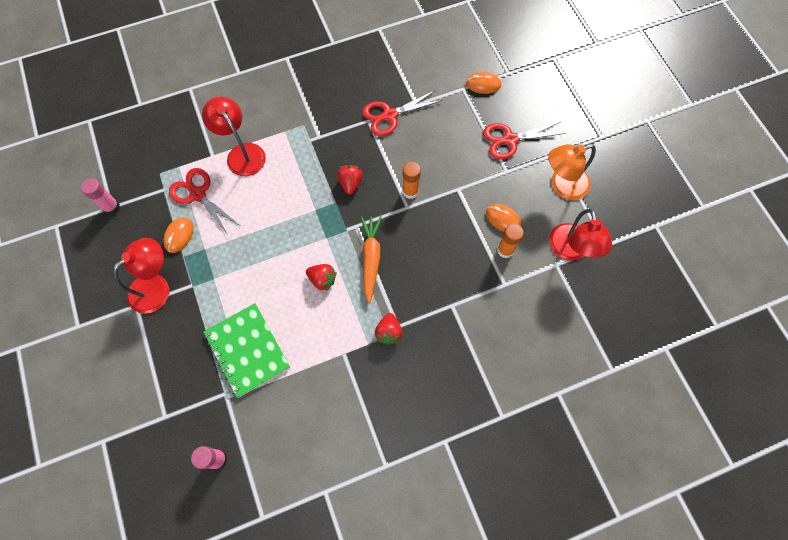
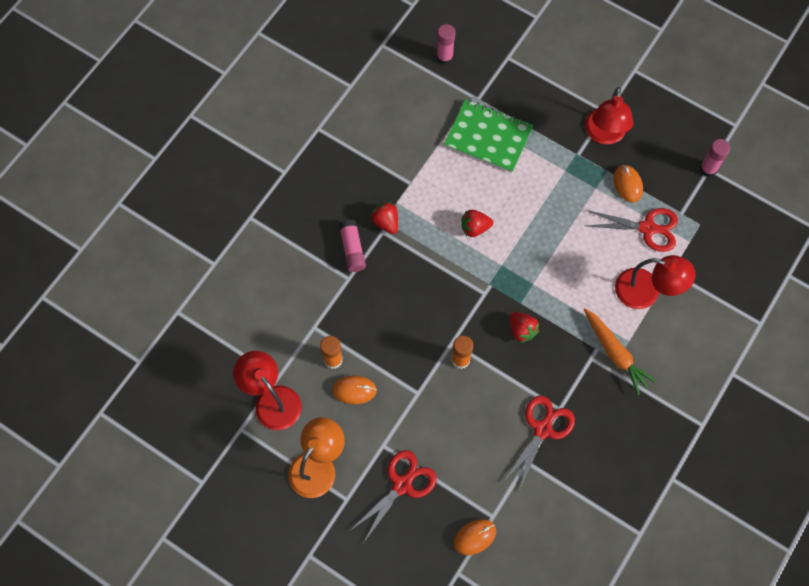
camera: 145 degrees right, 0 degrees up
orange carrot [361,216,382,304] -> orange carrot moved to [584,309,657,395]
none -> pink glue stick [339,219,366,272]

